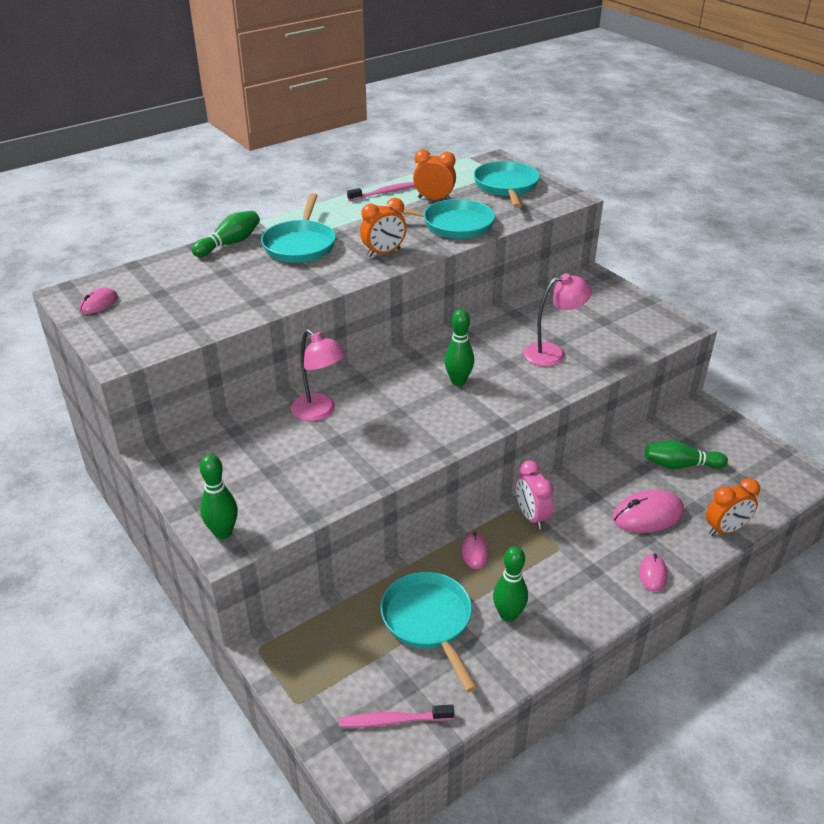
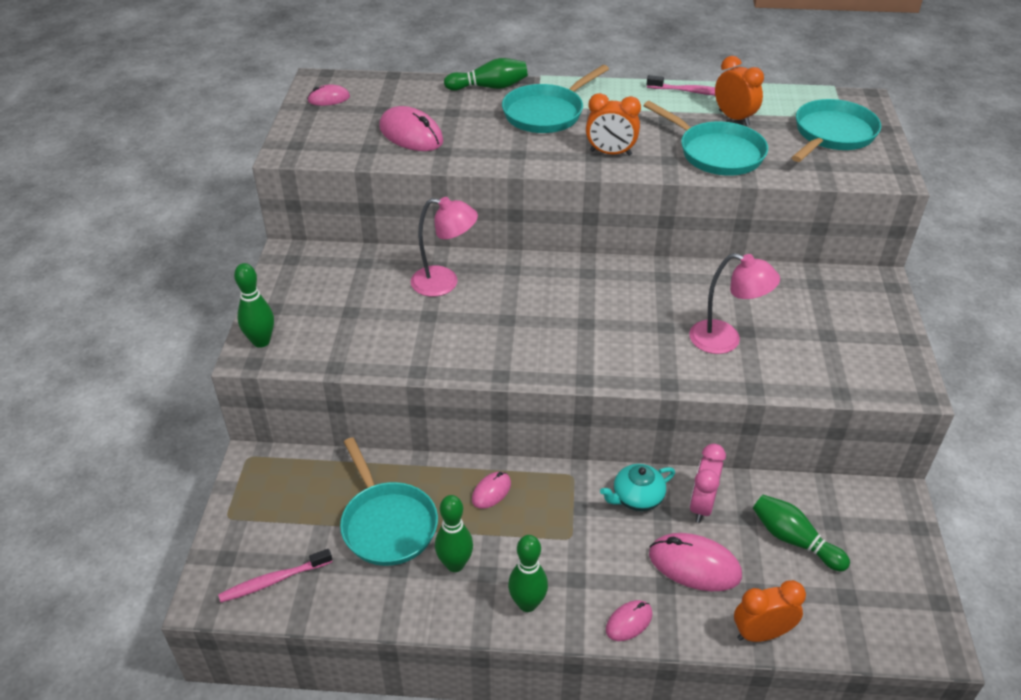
camera: 40 degrees right, 5 degrees up
pink lamp [291,329,346,421] -> pink lamp turned 75 degrees counterclockwise [411,197,478,297]
pink toothbrush [339,705,454,727] -> pink toothbrush turned 60 degrees counterclockwise [218,549,332,603]
turquoise pan [380,571,477,692] -> turquoise pan turned 135 degrees clockwise [340,437,438,566]
green bowling pin [444,309,474,386] -> green bowling pin moved to [508,535,548,612]
pink clock [516,460,554,529] -> pink clock moved to [690,444,726,523]
orange clock [706,478,760,536] -> orange clock turned 150 degrees clockwise [734,580,806,642]
none -> pink mouse [379,106,444,151]
none -> turquoise teapot [600,464,675,511]

